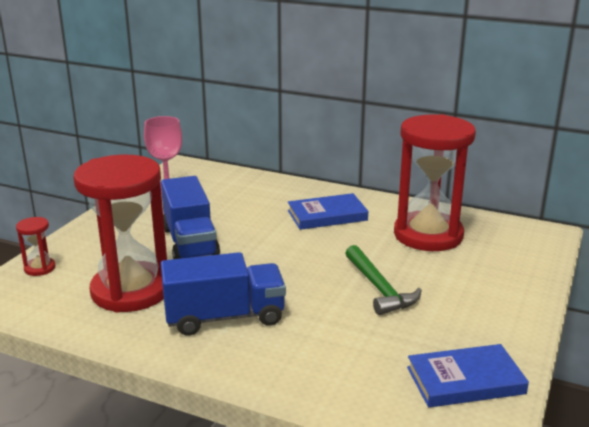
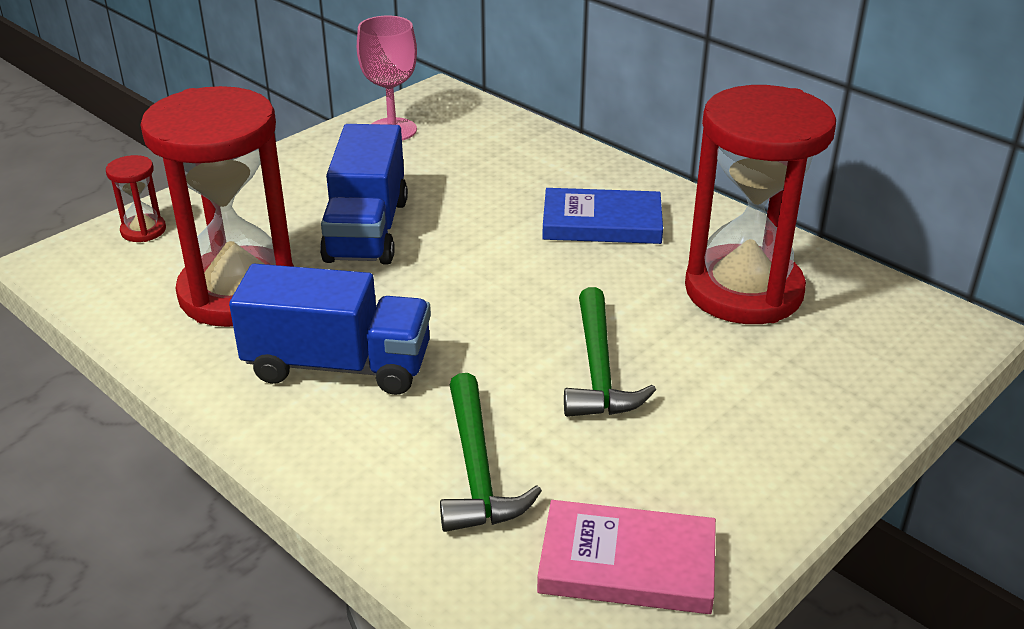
camera: 20 degrees right, 10 degrees up
blue book [407,344,529,408] -> pink book [537,500,716,614]
none -> green hammer [440,373,542,532]

